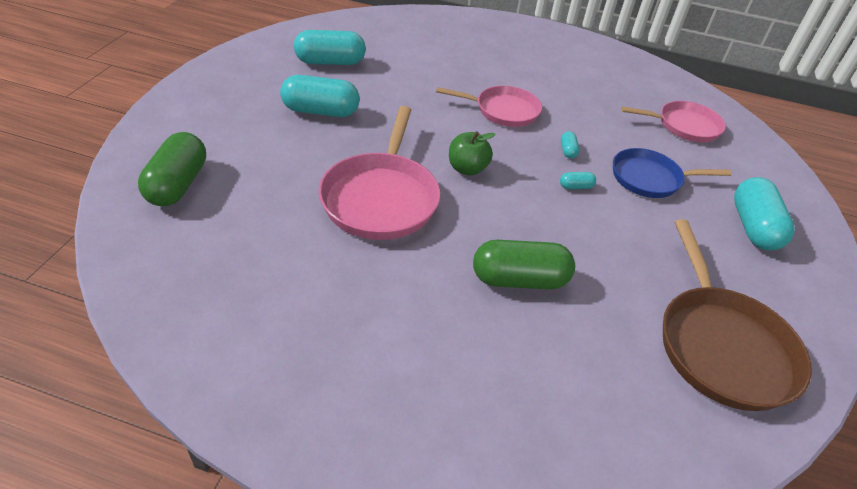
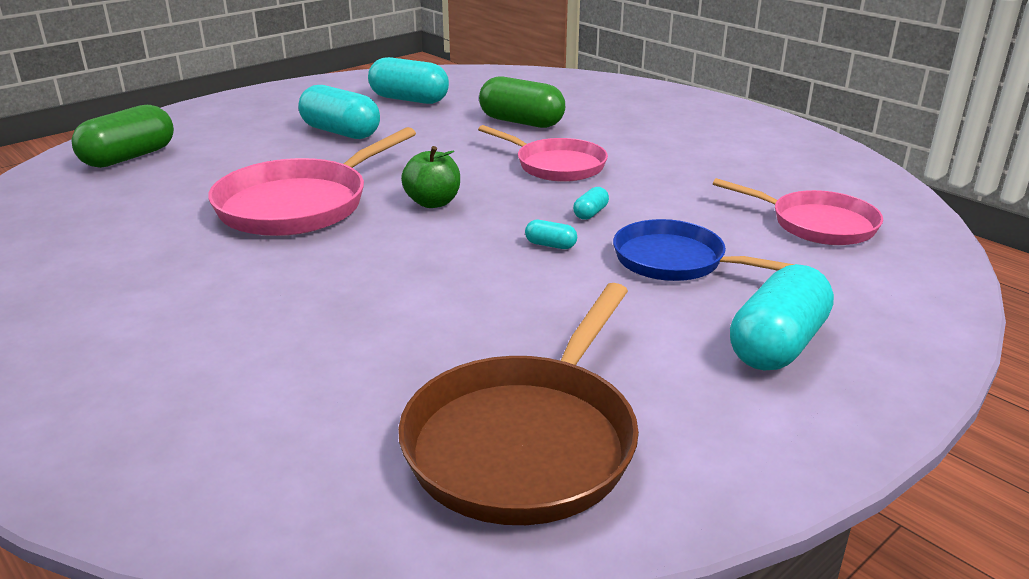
camera: 35 degrees right, 15 degrees down
green capsule [473,240,575,289] -> green capsule moved to [479,77,565,128]

